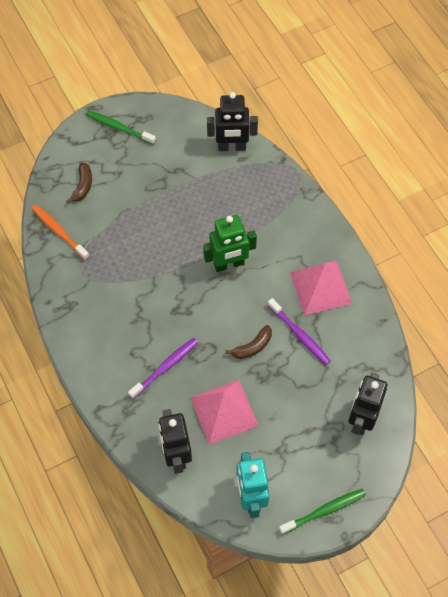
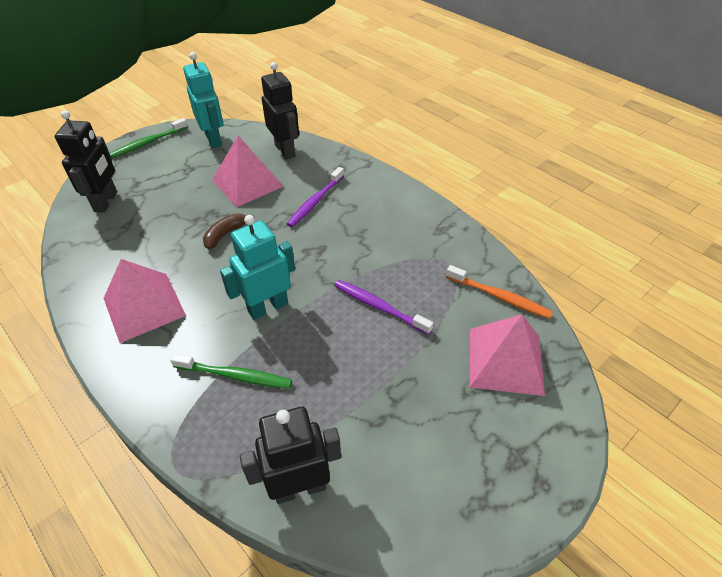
camera: 165 degrees right, 15 degrees down
brown banana [66,162,92,204] -> pink pyramid [470,314,545,396]
green toothbrush [85,110,156,145] -> green toothbrush moved to [170,353,292,389]
green robot [203,215,257,272] -> turquoise robot [220,215,295,320]
purple toothbrush [268,298,330,365] -> purple toothbrush moved to [334,280,434,335]

